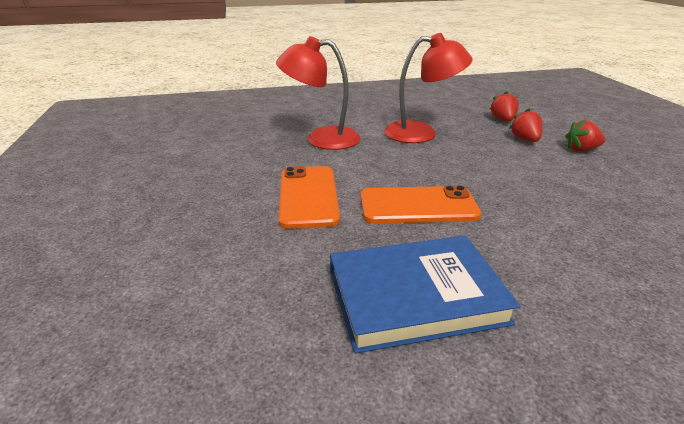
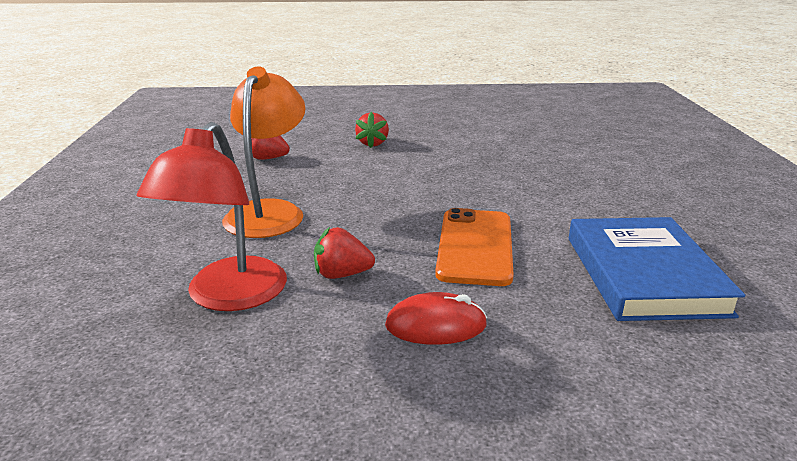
camera: 80 degrees left, 5 degrees down
orange phone [278,166,340,229] -> red mouse [385,292,487,345]
red lamp [384,33,473,143] -> orange lamp [222,66,305,238]
red strawberry [509,108,543,142] -> red strawberry moved to [314,227,375,279]

